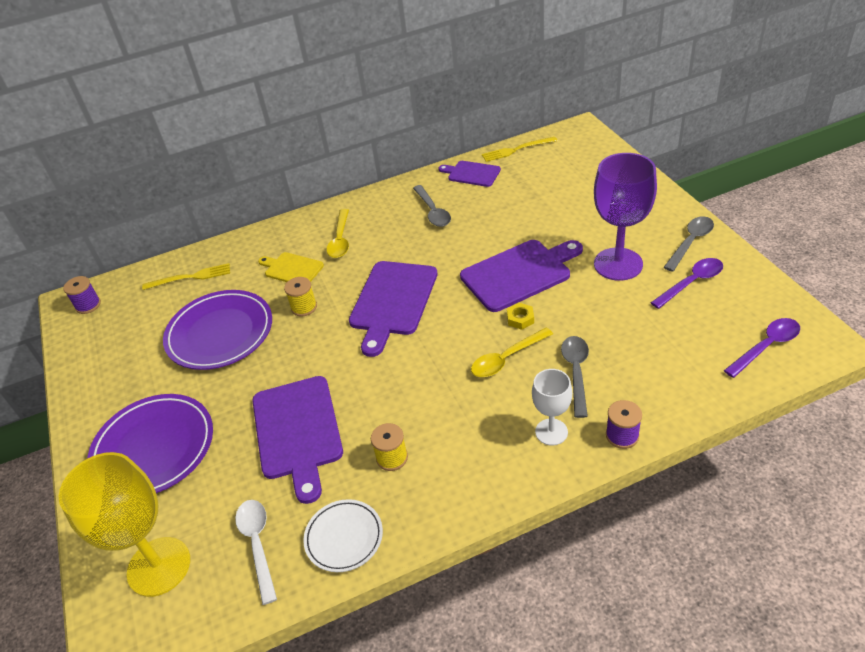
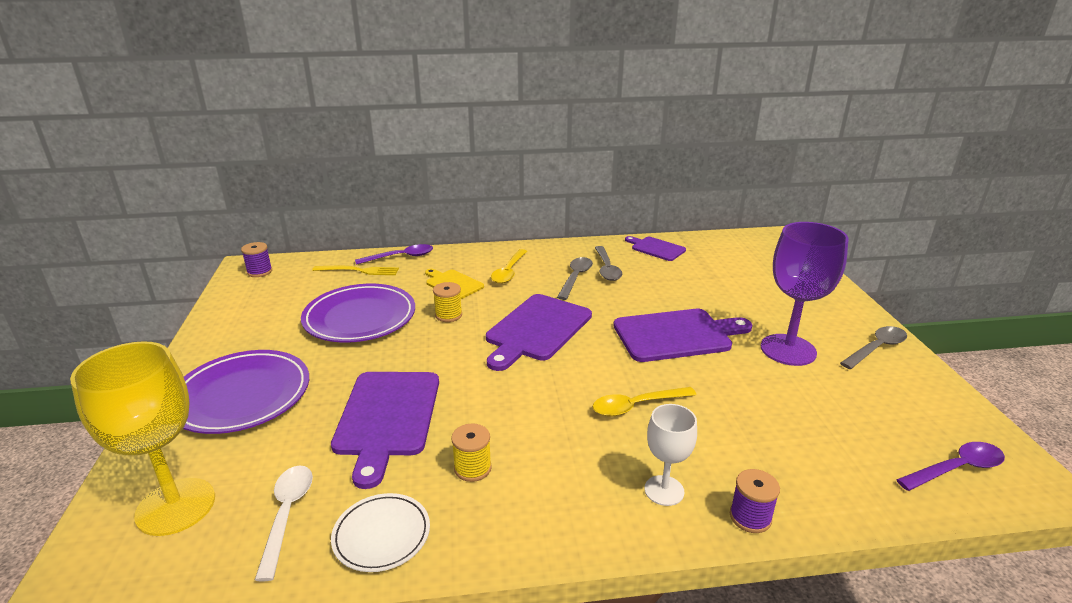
camera: 10 degrees right, 15 degrees down
yellow fork [482,137,557,162] -> none
yellow nut [507,303,534,330] -> none
grey spoon [561,336,589,418] -> grey spoon moved to [557,257,593,300]
purple spoon [651,258,723,309] -> purple spoon moved to [355,244,433,265]

